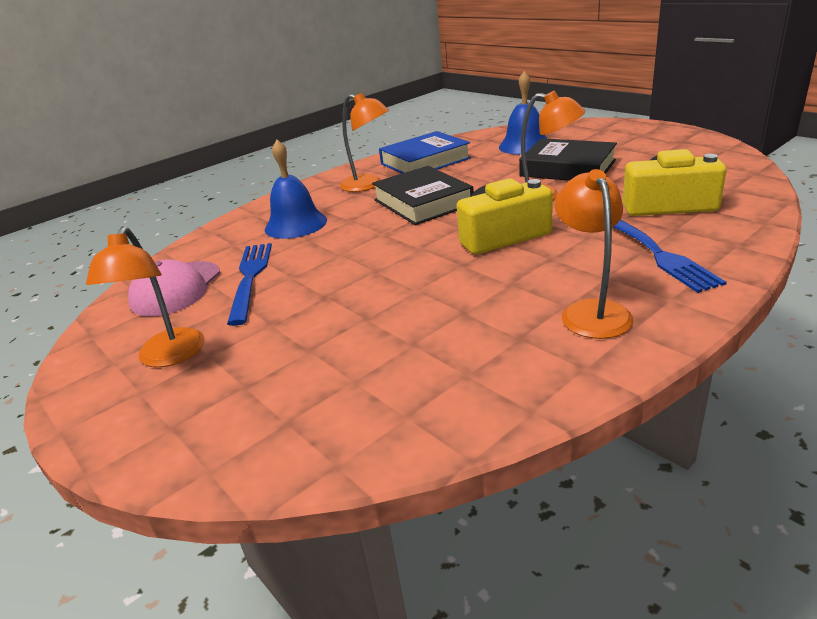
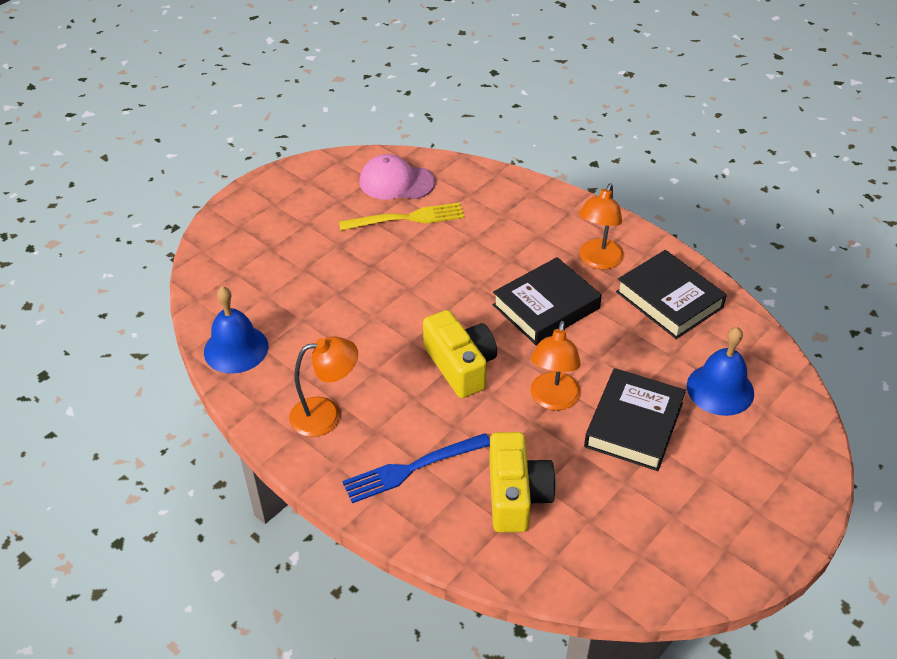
camera: 80 degrees right, 15 degrees up
orange lamp [86,226,205,367] -> none
blue fork [227,243,272,326] -> yellow fork [339,203,465,231]
blue bell [265,140,327,239] -> blue bell moved to [204,286,268,374]
blue book [379,131,471,174] -> black book [616,250,727,339]

